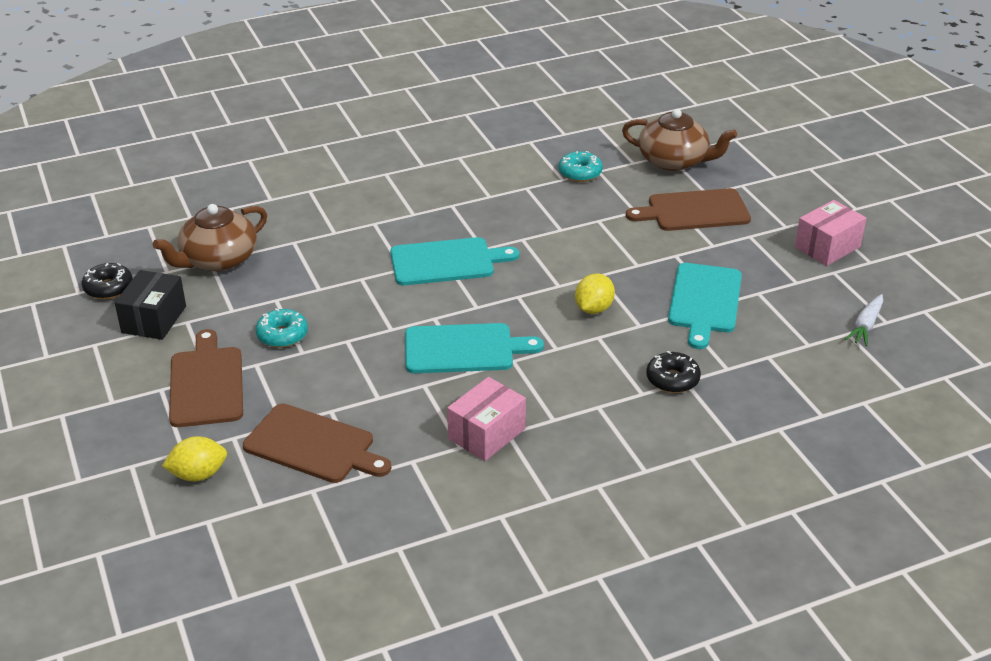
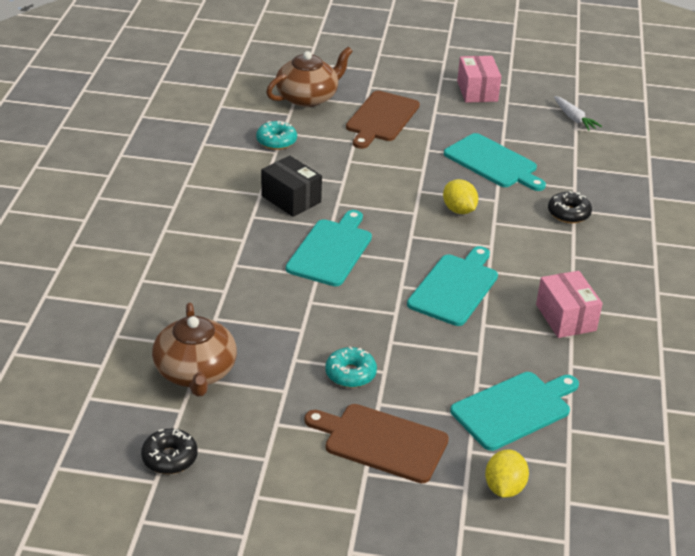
camera: 60 degrees left, 0 degrees up
black box [115,270,186,340] -> black box moved to [261,156,322,217]
brown cutting board [243,404,392,483] -> turquoise cutting board [450,372,579,451]

